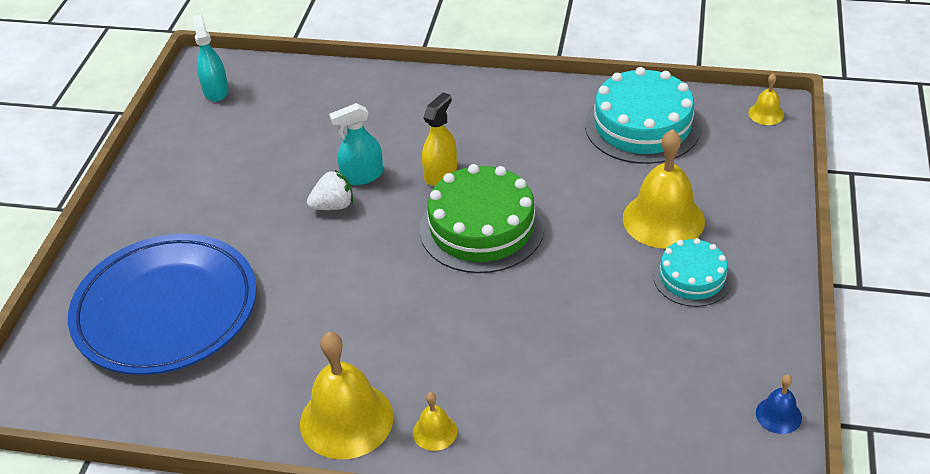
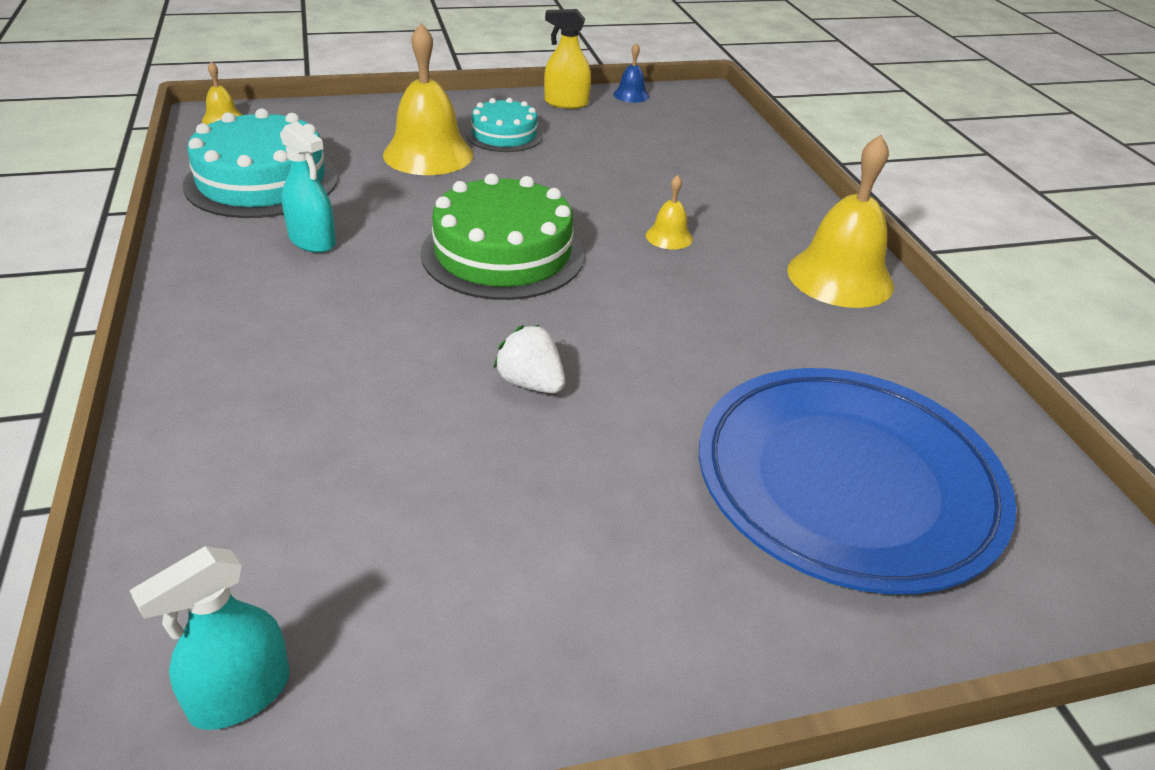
camera: 120 degrees left, 5 degrees down
turquoise spray bottle [329,103,383,185] -> turquoise spray bottle moved to [280,122,336,253]
yellow bell [413,392,457,451] -> yellow bell moved to [646,175,693,250]
yellow spray bottle [422,92,457,186] -> yellow spray bottle moved to [544,9,591,109]

